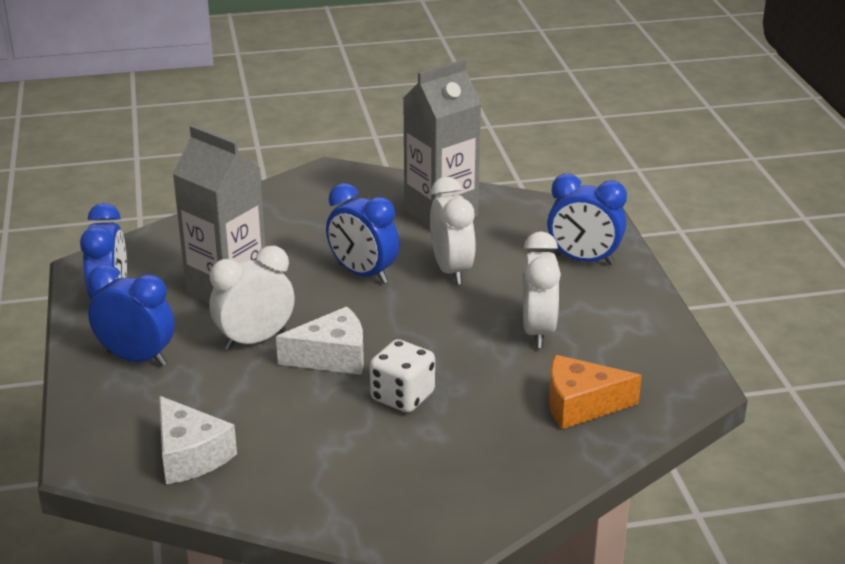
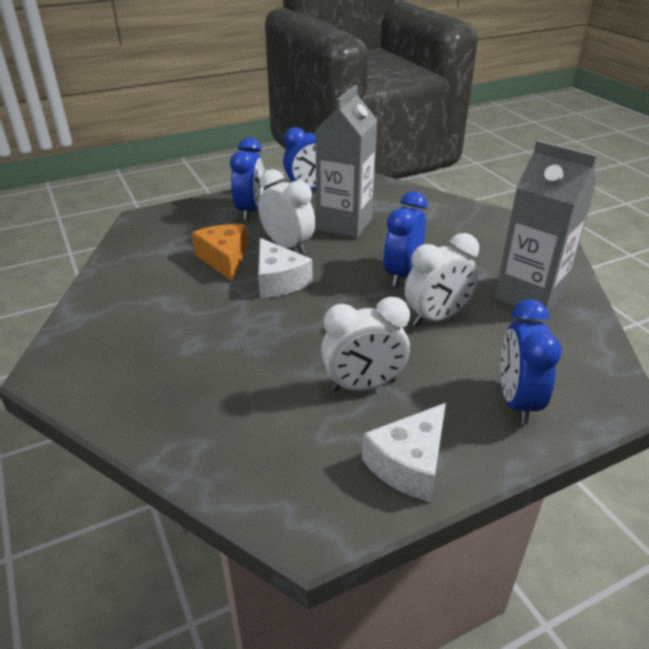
camera: 75 degrees right, 5 degrees up
white cheese [159,396,237,484] -> white cheese moved to [362,403,446,502]
white dice [370,339,435,413] -> none
orange cheese [549,355,642,429] -> orange cheese moved to [192,224,248,281]

